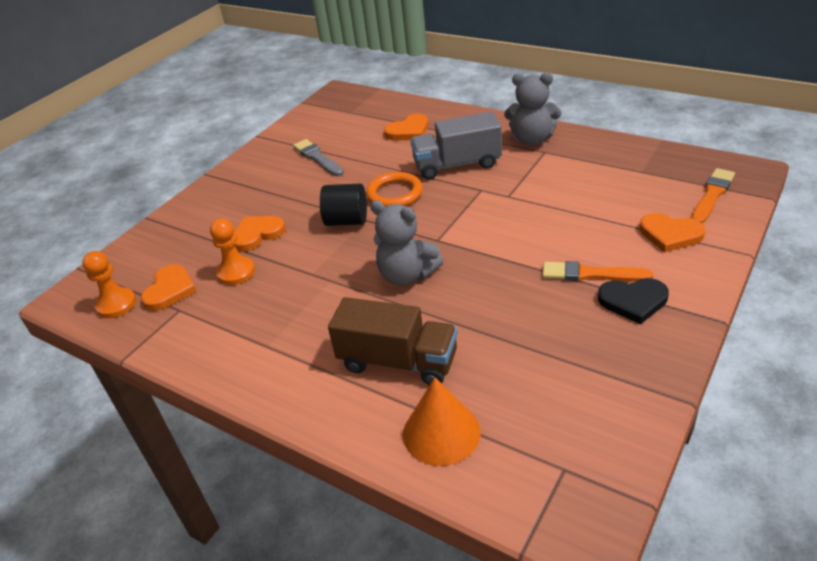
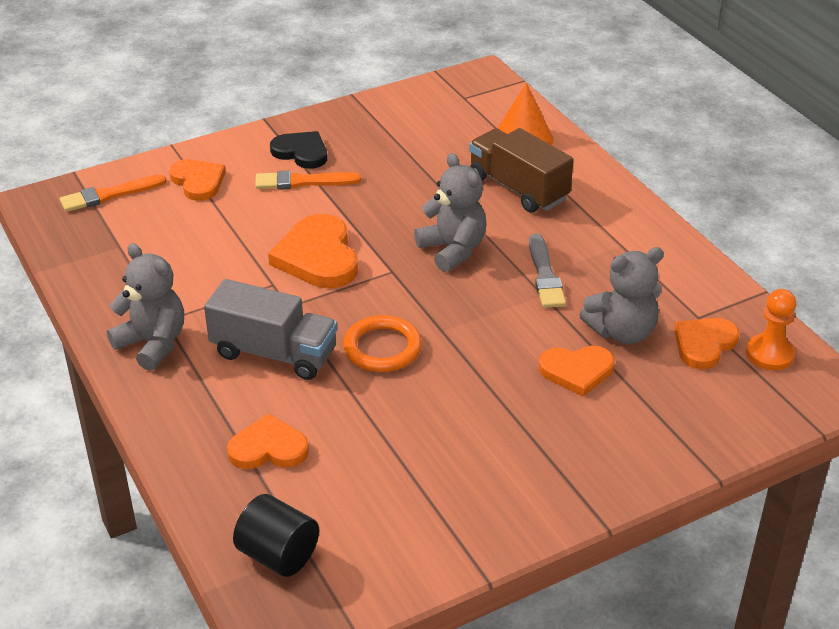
camera: 155 degrees left, 0 degrees up
orange pawn [210,218,255,285] -> grey teddy bear [579,247,664,344]
grey brush [293,139,344,176] -> grey brush moved to [529,233,566,308]
black cylinder [320,183,367,226] -> black cylinder moved to [233,494,319,577]
orange brush [542,261,653,282] -> orange brush turned 135 degrees clockwise [255,171,361,189]
none -> orange heart [268,214,358,288]

